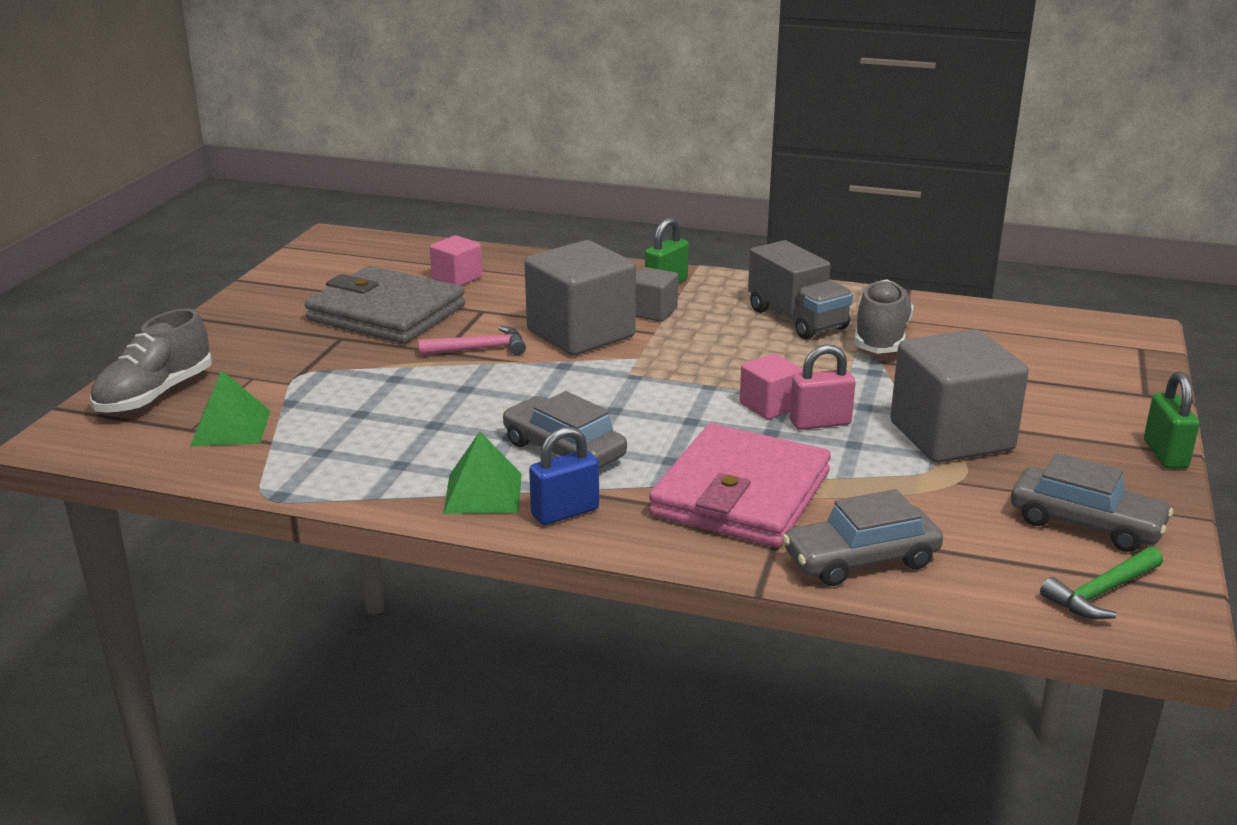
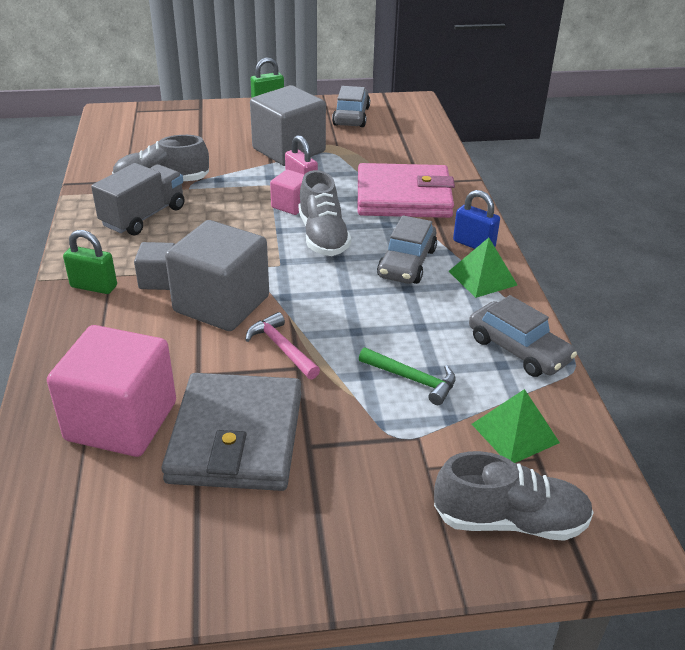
camera: 115 degrees left, 10 degrees up
pink cube [430,235,482,286] -> pink cube [47,325,176,457], size x1.99
grey car [782,489,943,586] -> grey car moved to [469,295,577,377]
green hammer [1040,547,1163,619] -> green hammer moved to [359,347,455,405]
none -> grey shoe [299,170,351,256]

